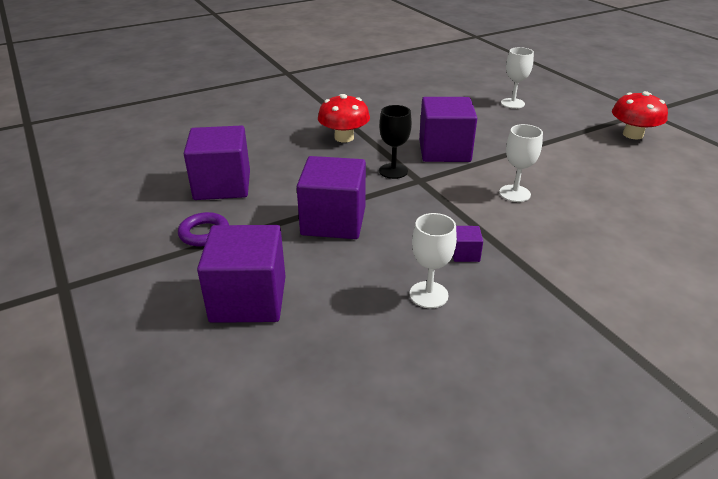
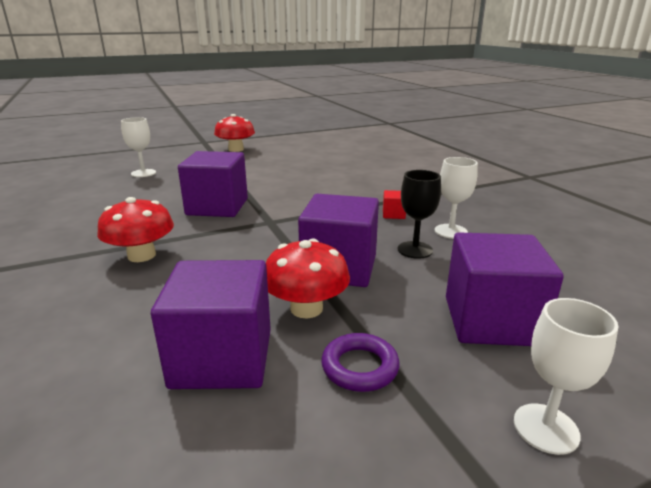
camera: 85 degrees left, 10 degrees down
black goblet [379,105,412,179] -> black goblet moved to [398,170,441,259]
purple cube [453,226,483,262] -> red cube [383,190,406,219]
white goblet [499,124,543,202] -> white goblet moved to [514,298,618,455]
none -> red mushroom [266,238,350,318]

